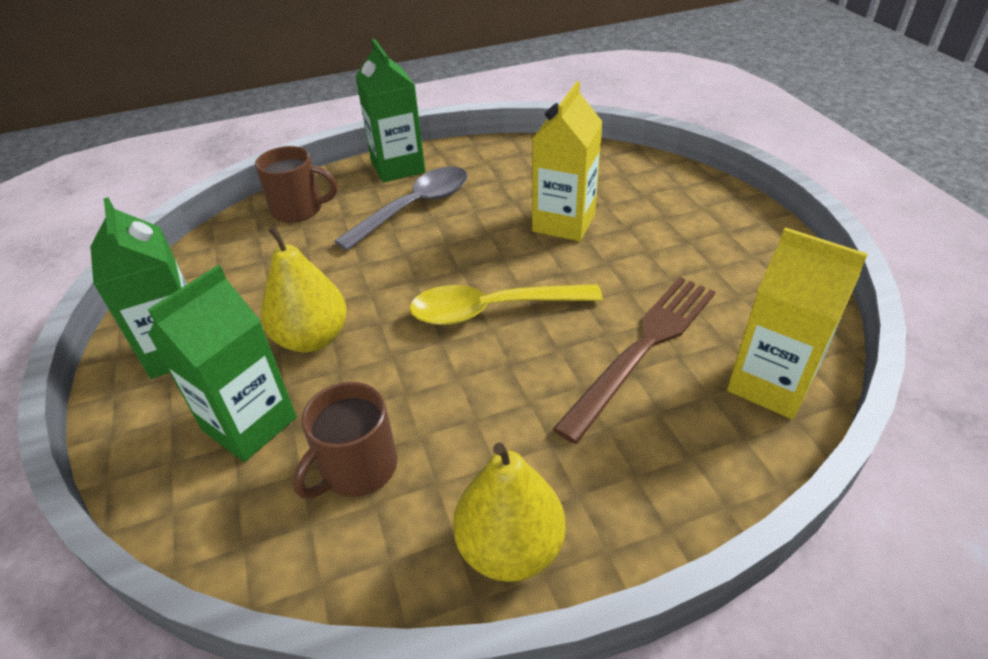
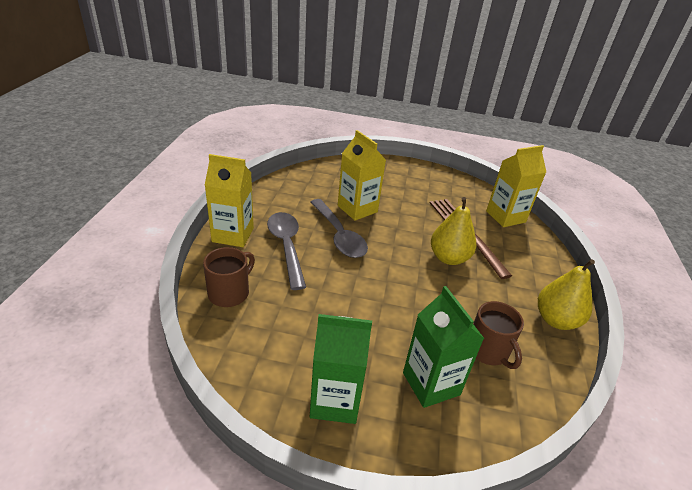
camera: 65 degrees left, 5 degrees down
yellow pear [261,226,347,353] -> yellow pear moved to [431,197,476,265]
green carton [355,39,425,183] -> yellow carton [205,154,254,247]
yellow spoon [409,284,603,325] -> none
none -> grey spoon [310,199,368,258]

